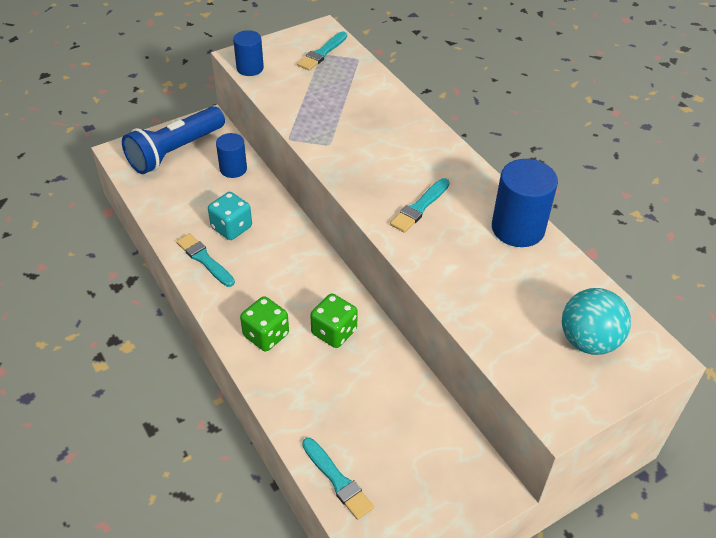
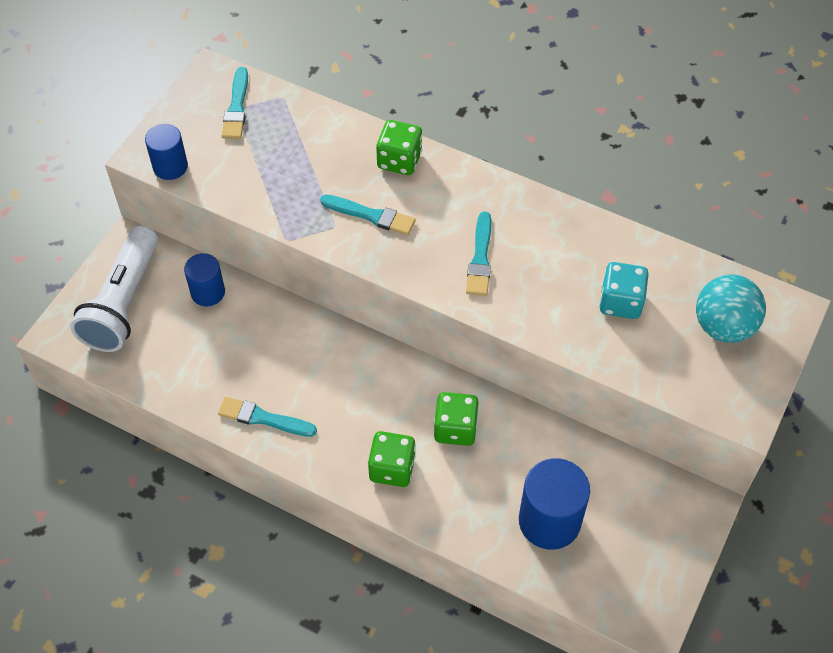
camera: 30 degrees left, 10 degrees up
blue flashlight [122,106,225,174] -> white flashlight [70,225,158,352]
turquoise dice [208,192,252,240] -> turquoise dice moved to [599,262,649,319]
turquoise brush [302,438,374,520] -> turquoise brush moved to [320,194,416,235]
blue cylinder [492,159,558,247] -> blue cylinder moved to [519,458,590,550]
none -> green dice [376,120,422,175]

